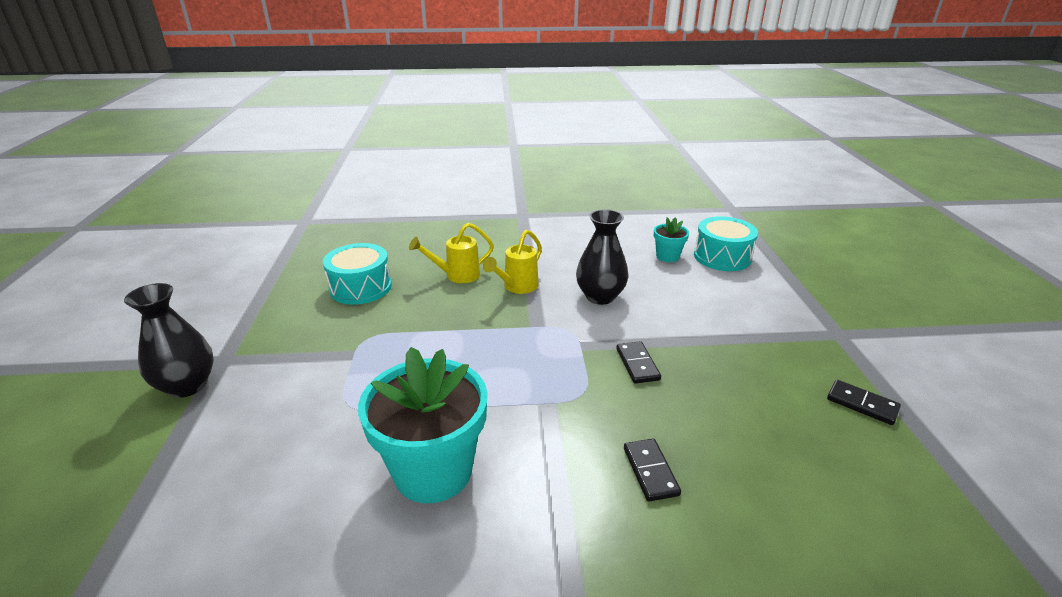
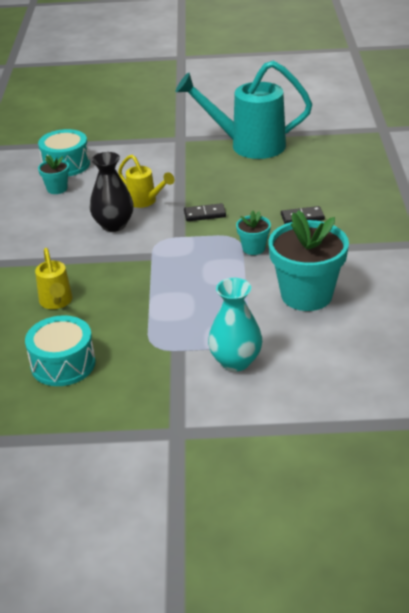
camera: 85 degrees left, 5 degrees up
black vase [124,283,214,398] -> none
yellow watering can [483,230,542,294] -> yellow watering can moved to [118,154,174,208]
black domino [827,380,901,425] -> turquoise watering can [176,60,312,159]
none -> turquoise vase [208,278,262,371]
none -> turquoise flower pot [236,210,271,255]

